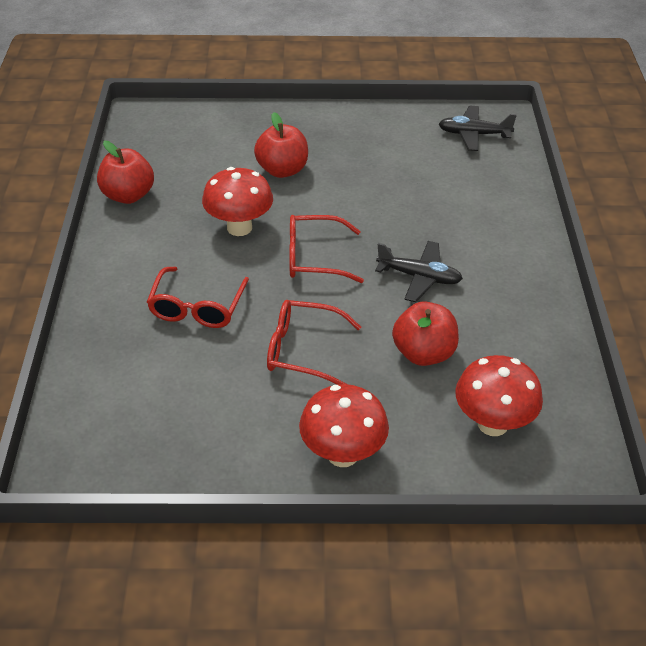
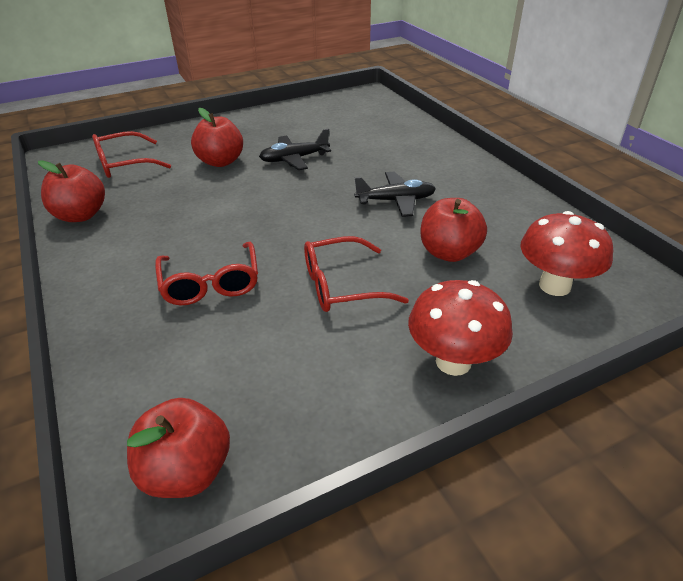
camera: 25 degrees left, 5 degrees down
red mushroom [202,167,273,236] -> none
red glasses [289,215,364,283] -> red glasses moved to [92,131,171,178]
black plane [439,106,517,151] -> black plane moved to [259,129,331,170]
none -> red apple [127,398,230,498]

